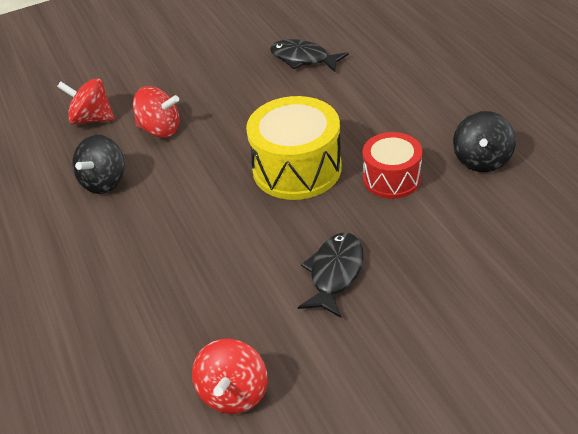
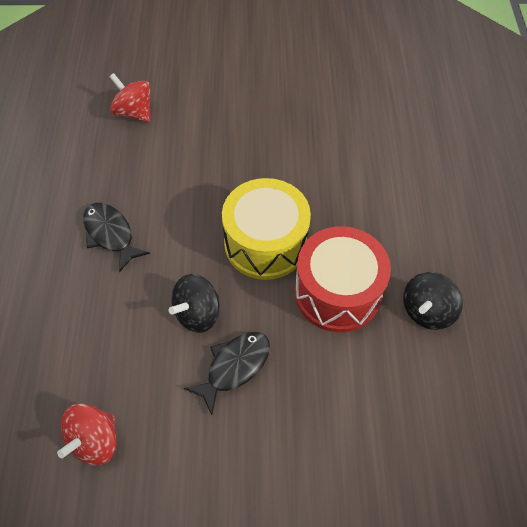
camera: 20 degrees right, 15 degrees up
black spinning top [72,135,125,194] -> black spinning top moved to [169,274,219,333]
red spinning top [133,86,179,138] -> none
black fish [270,39,349,72] -> black fish moved to [83,203,150,273]
red drum [363,132,422,199] -> red drum [295,226,391,332], size x1.59

